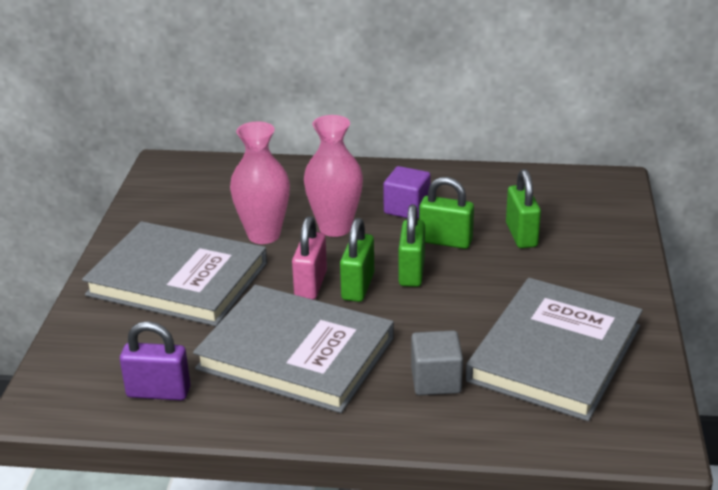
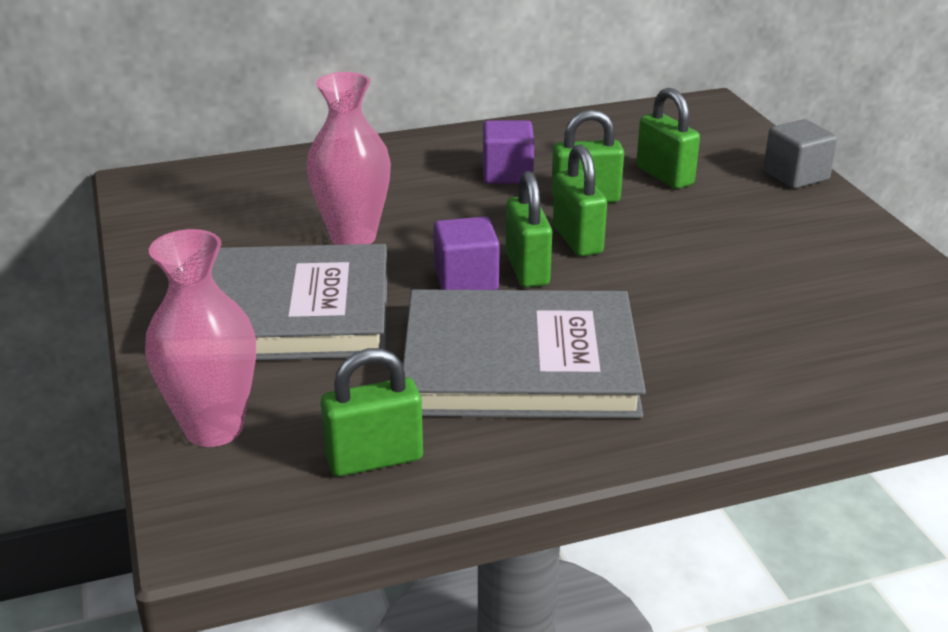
camera: 25 degrees left, 0 degrees up
purple padlock [120,321,190,401] -> green padlock [321,348,423,476]
pink padlock [292,216,327,300] -> purple cube [434,216,500,290]
pink vase [304,115,363,237] -> pink vase moved to [145,229,256,447]
grey cube [411,330,463,395] -> grey cube moved to [763,119,837,189]
grey book [466,278,643,421] -> none

